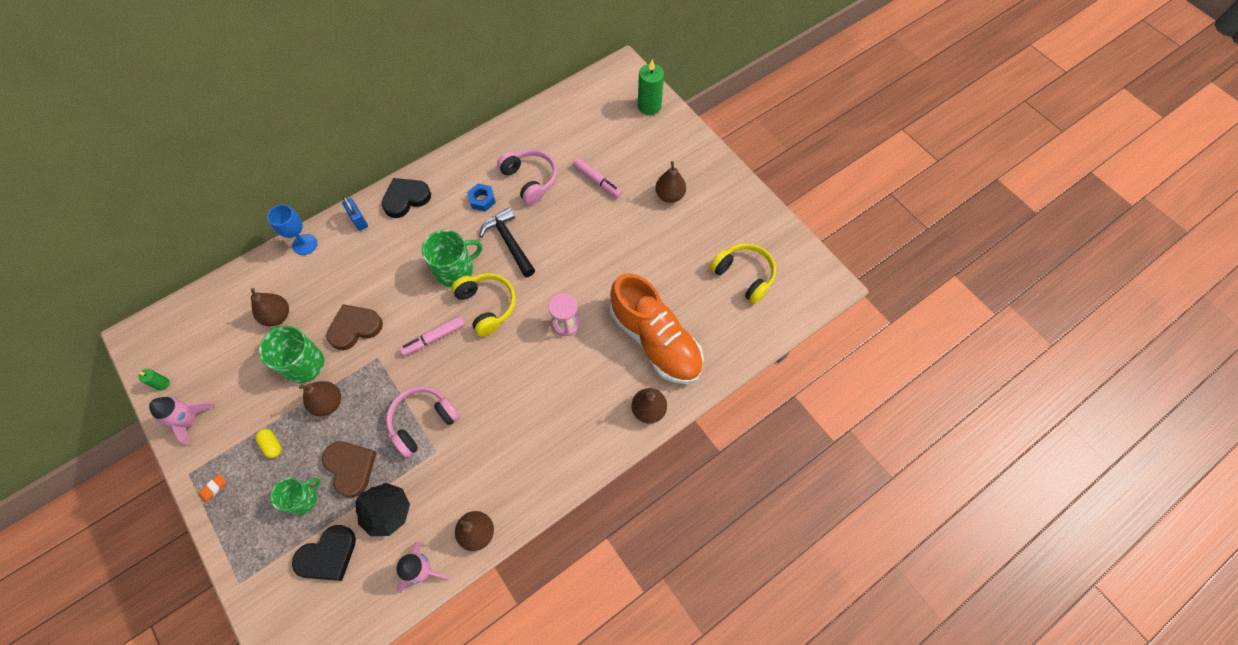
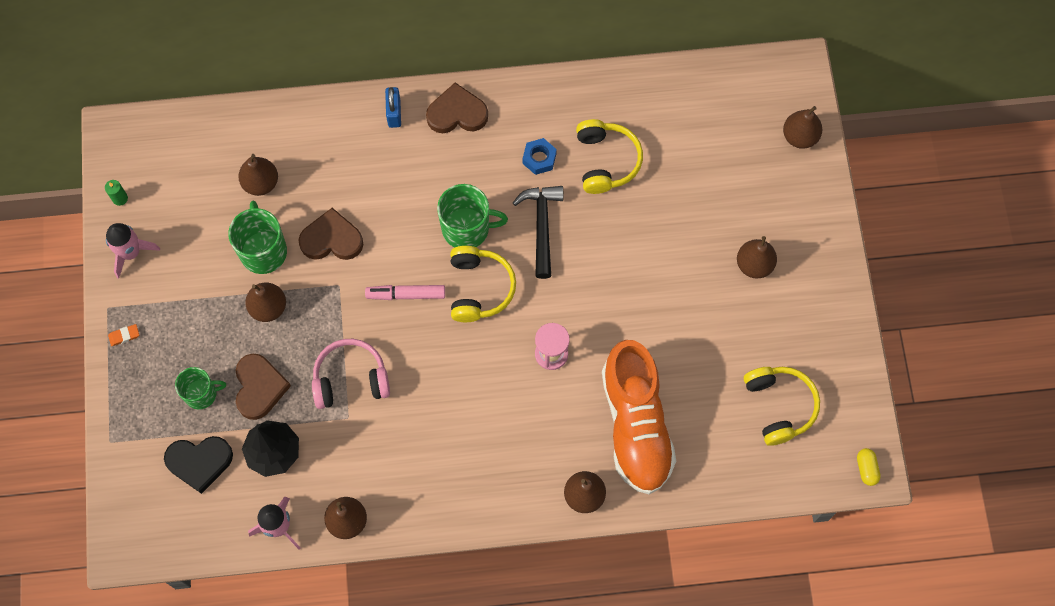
camera: 30 degrees right, 5 degrees up
yellow capsule [255,429,282,458] -> yellow capsule moved to [857,448,881,486]
blue goblet [267,204,317,255] -> none
black heart [382,178,431,218] -> brown heart [426,83,488,133]
pink headphones [497,149,557,205] -> yellow headphones [576,119,643,194]
pink marker [573,158,622,198] -> none
green candle [638,59,664,115] -> brown pear [783,106,822,149]

